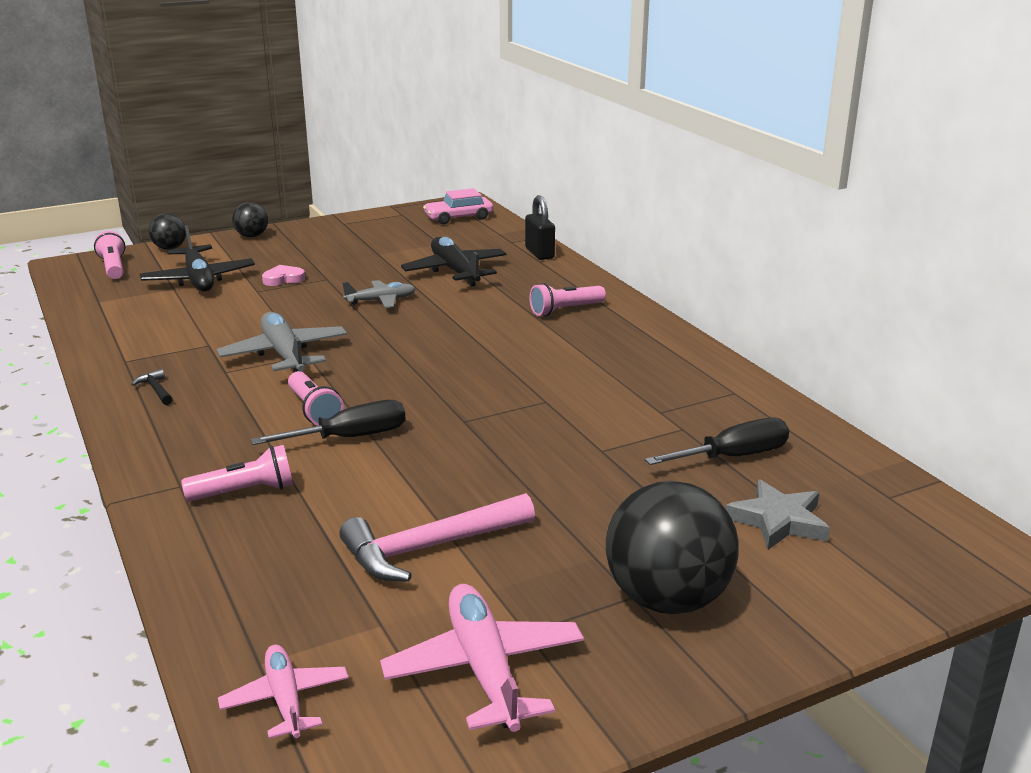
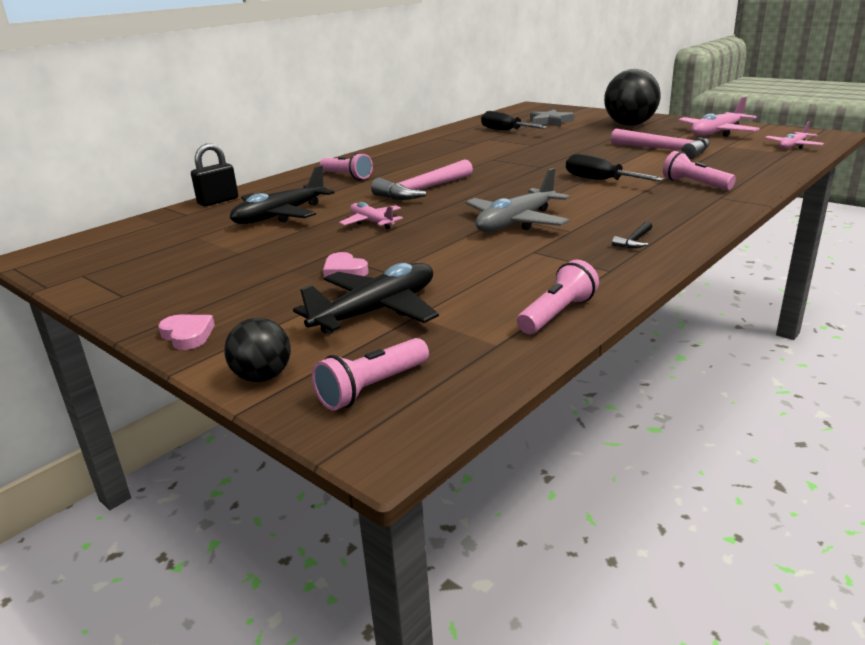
camera: 110 degrees left, 0 degrees up
black ball [232,202,268,237] -> pink heart [158,315,215,350]
pink flashlight [288,371,344,426] -> pink flashlight moved to [517,260,599,334]
grey plane [342,280,415,308] -> pink plane [339,202,403,229]
pink car [423,188,493,224] -> none
none -> pink hammer [371,159,473,200]

